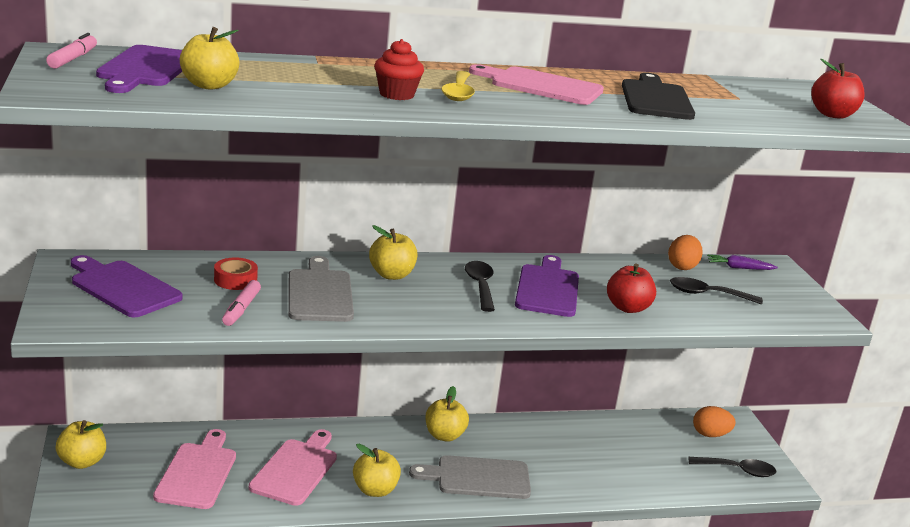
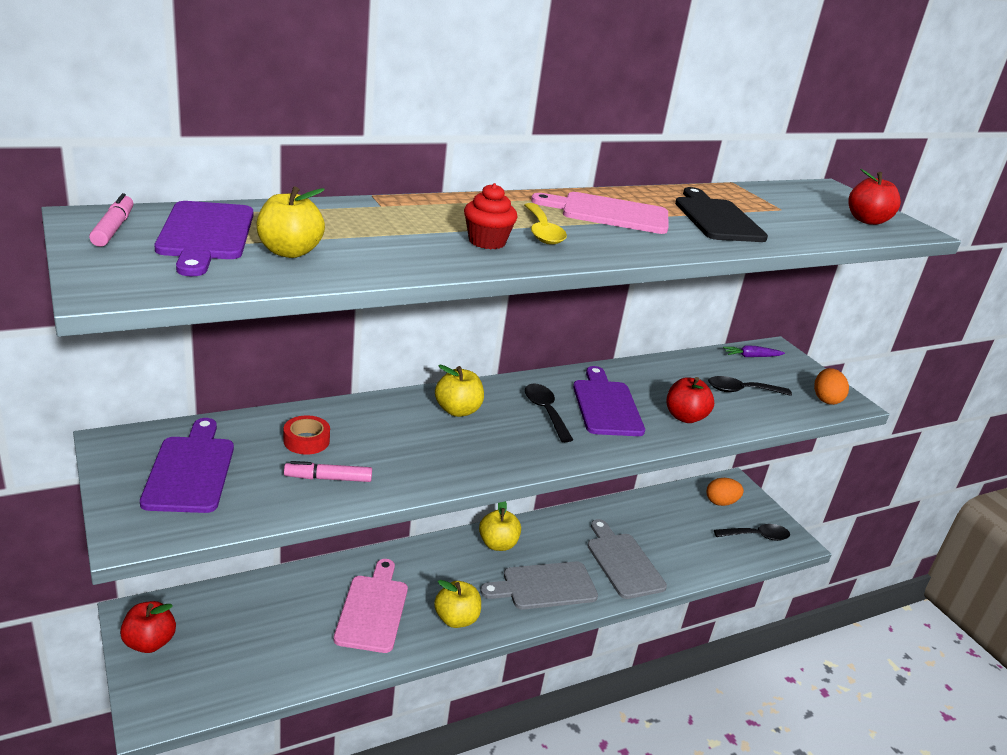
camera: 15 degrees left, 5 degrees up
yellow apple [55,420,106,469] -> red apple [120,601,176,653]
purple cutting board [71,255,183,317] -> purple cutting board turned 60 degrees clockwise [140,418,234,513]
pink cutting board [153,429,236,509] -> none
pink marker [222,280,261,326] -> pink marker turned 90 degrees clockwise [284,461,372,482]
grey cutting board [288,256,354,322] -> grey cutting board moved to [587,519,667,599]
orange egg [668,235,703,270] -> orange egg moved to [814,368,849,405]

